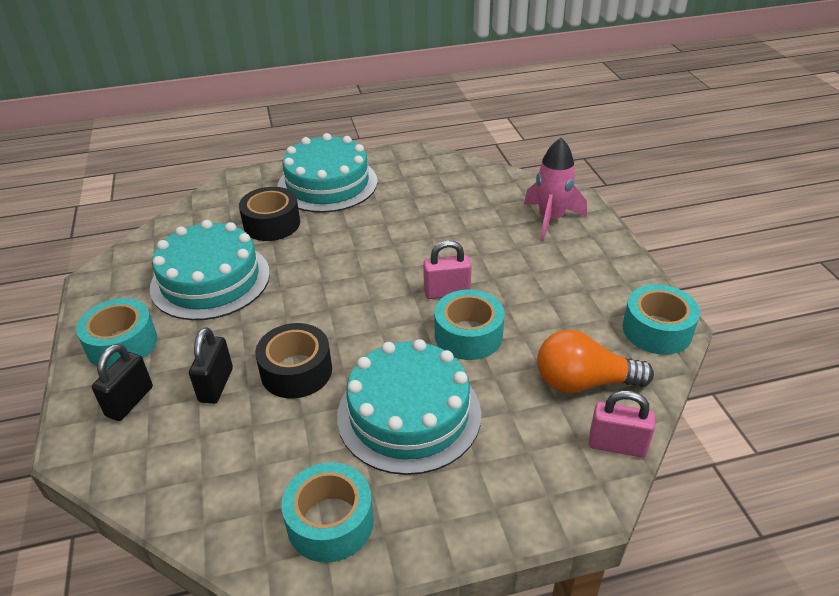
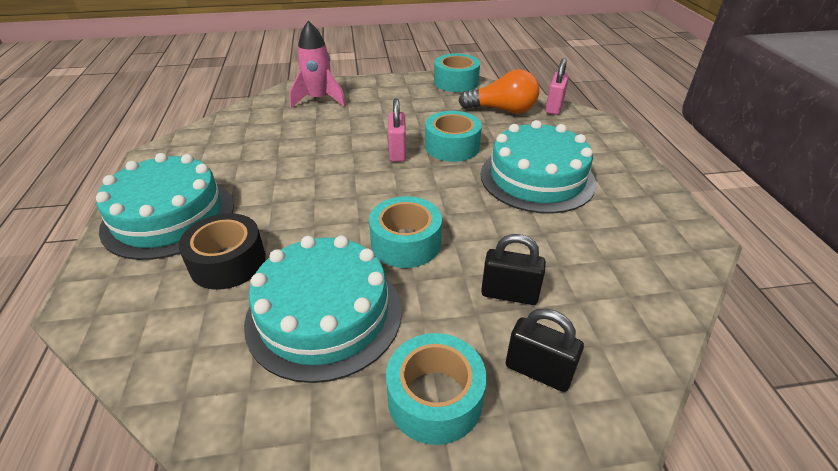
camera: 85 degrees left, 0 degrees up
black tape [255,323,332,398] -> none
turquoise tape [281,462,374,563] -> turquoise tape moved to [369,196,442,268]
orange light bulb [537,330,654,393] -> orange light bulb turned 90 degrees counterclockwise [458,69,539,114]

